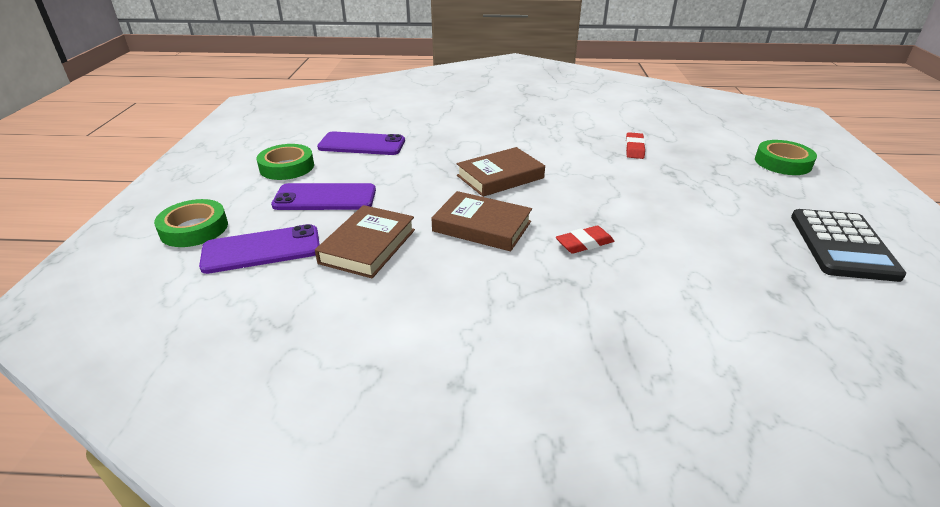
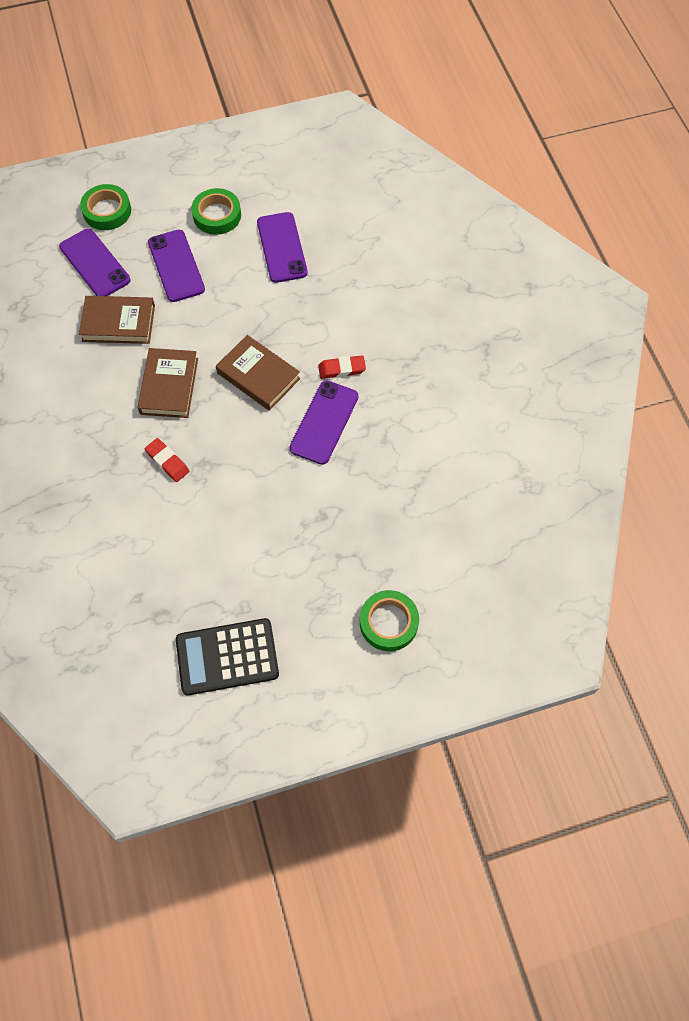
camera: 70 degrees right, 30 degrees up
red eraser [626,132,645,159] -> red eraser moved to [318,355,366,379]
none -> purple phone [290,380,359,465]

